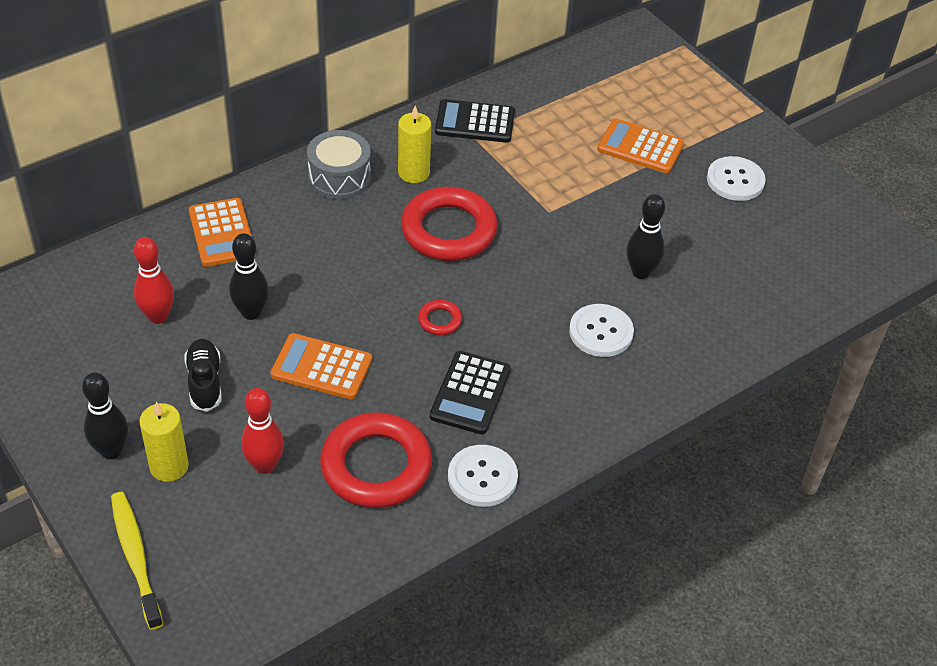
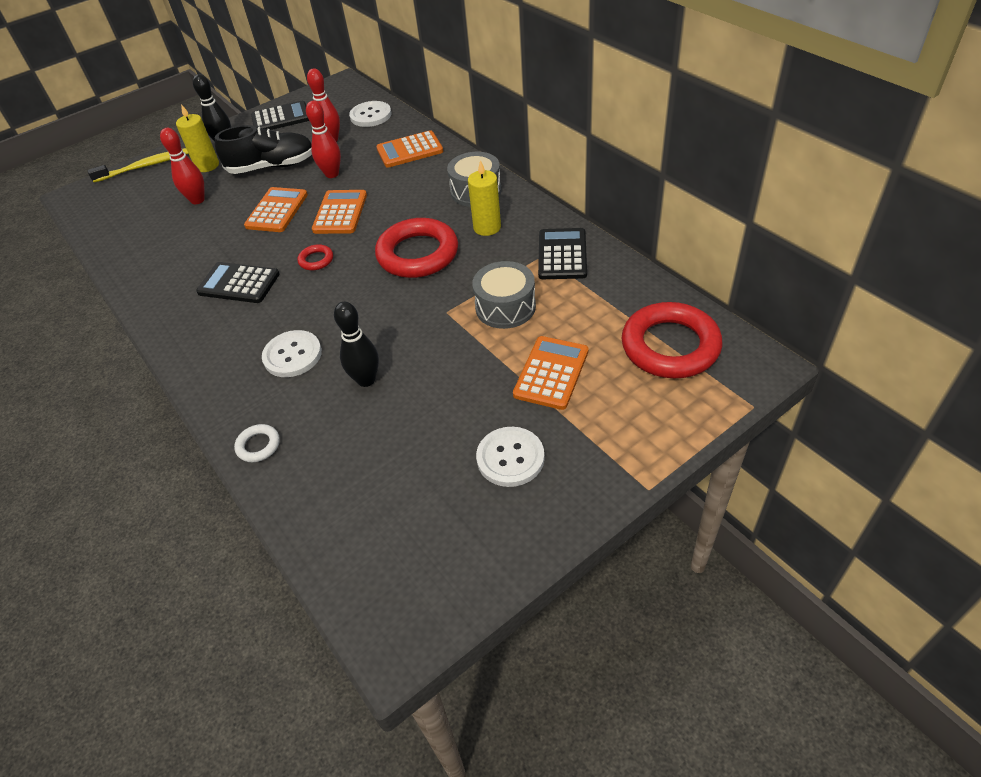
camera: 95 degrees right, 0 degrees up
black shoe [184,339,222,412] -> black shoe [215,125,312,174], size x1.56
black bowling pin [229,233,269,320] -> red bowling pin [306,101,341,178]
red ring [320,412,432,508] -> red ring moved to [622,302,722,378]
white button [448,445,518,507] -> white button moved to [349,101,391,127]
none -> white ring [234,424,280,462]
none -> black calculator [251,101,309,130]
none -> orange calculator [312,190,367,234]
none -> grey drum [472,261,536,329]

